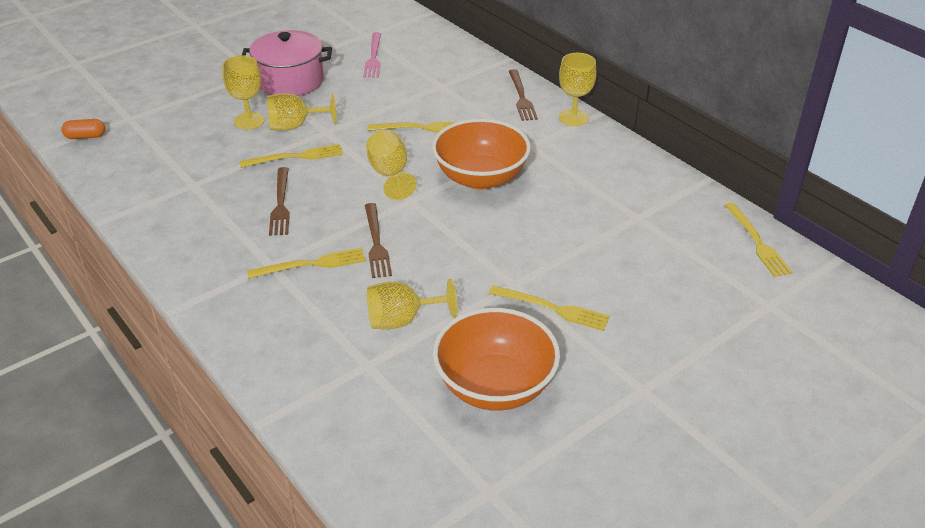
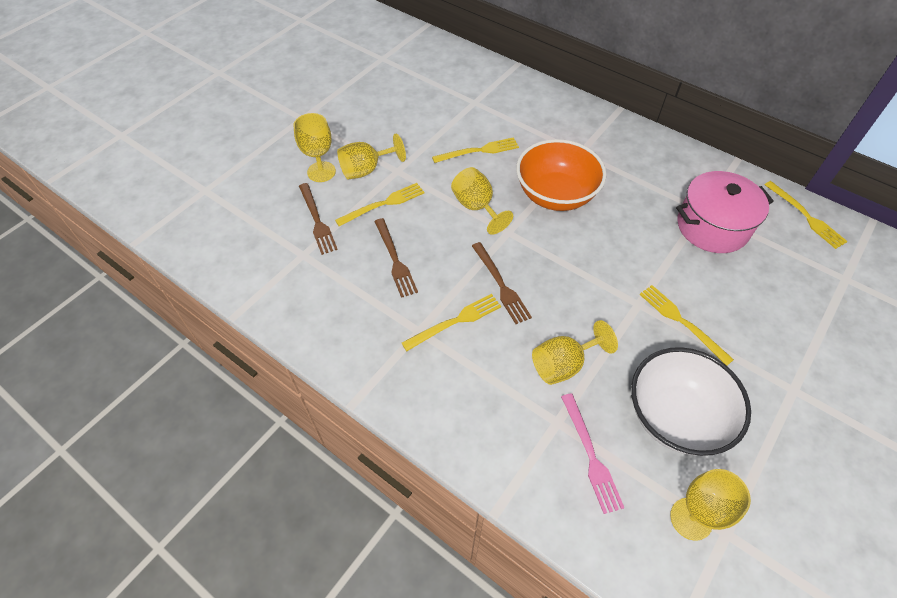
camera: 15 degrees left, 15 degrees up
orange capsule [61,119,105,139] -> none
pink pot [242,30,332,96] -> pink pot moved to [676,171,774,253]
pink fork [363,32,381,78] -> pink fork moved to [561,393,624,514]
orange bowl [433,308,560,411] -> white bowl [631,347,751,456]
yellow fork [489,285,610,331] -> yellow fork turned 135 degrees counterclockwise [639,285,734,366]
brown fork [509,69,538,121] -> brown fork moved to [299,183,338,255]
yellow goblet [559,53,597,126] -> yellow goblet moved to [670,469,751,541]

